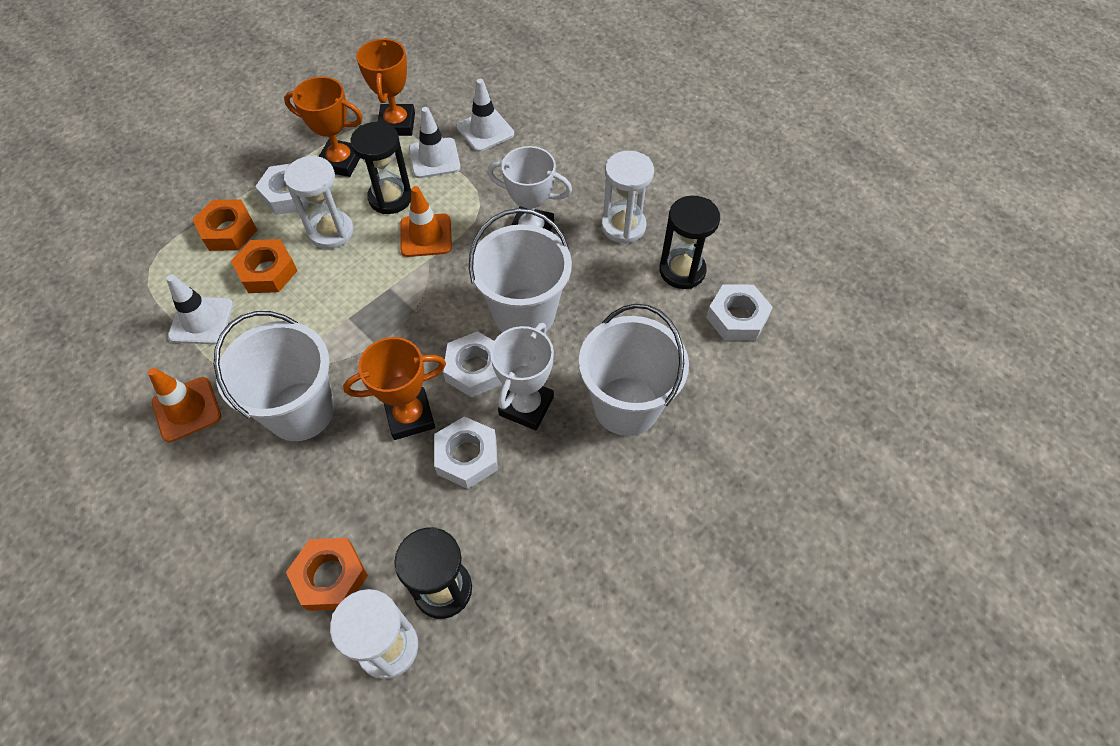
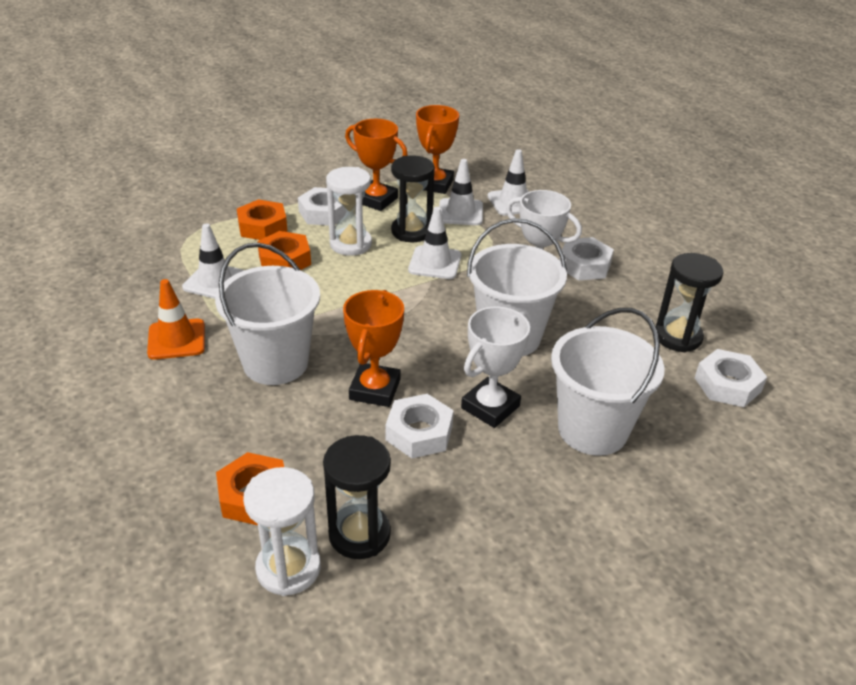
camera: 15 degrees right, 20 degrees down
orange trophy [343,337,446,440] -> orange trophy turned 75 degrees counterclockwise [343,290,404,407]
orange traffic cone [400,186,452,257] -> white traffic cone [408,207,462,279]
white nut [443,331,502,398] -> white nut moved to [559,237,614,280]
white hourglass [601,151,654,244] -> none

